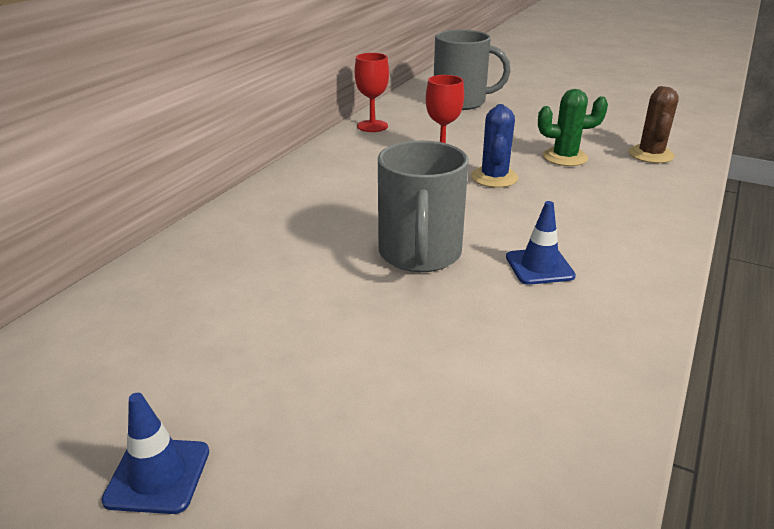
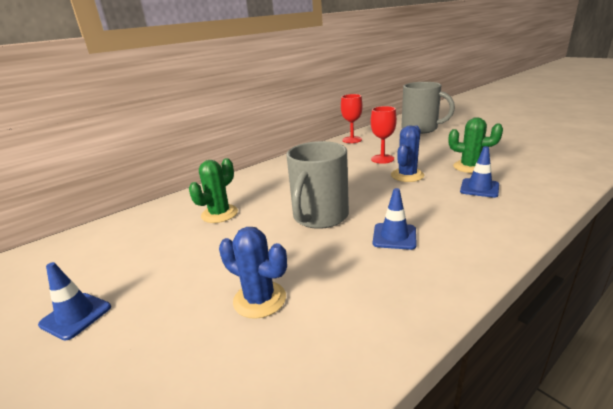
camera: 25 degrees right, 5 degrees down
brown cactus [628,86,679,163] -> none
none -> green cactus [189,158,238,223]
none -> blue cactus [219,227,287,319]
none -> blue traffic cone [460,146,499,198]

